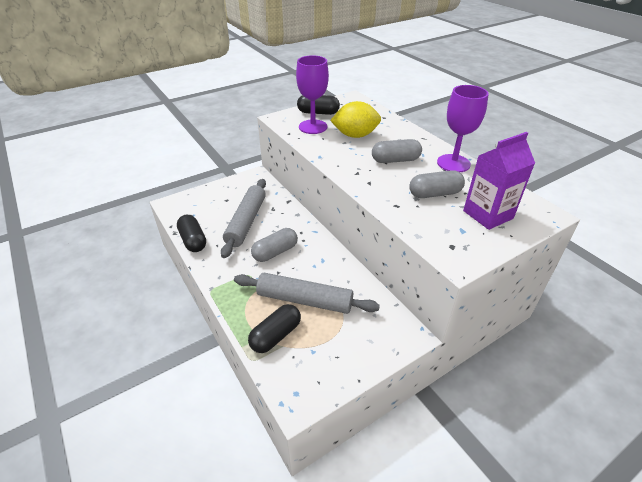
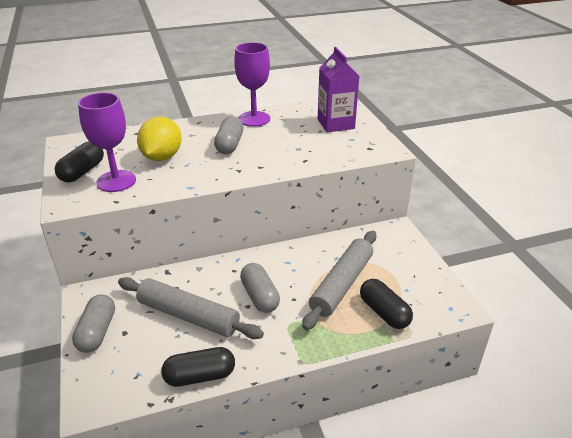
camera: 75 degrees left, 5 degrees down
grey capsule [409,170,465,198] -> grey capsule moved to [72,294,115,353]

